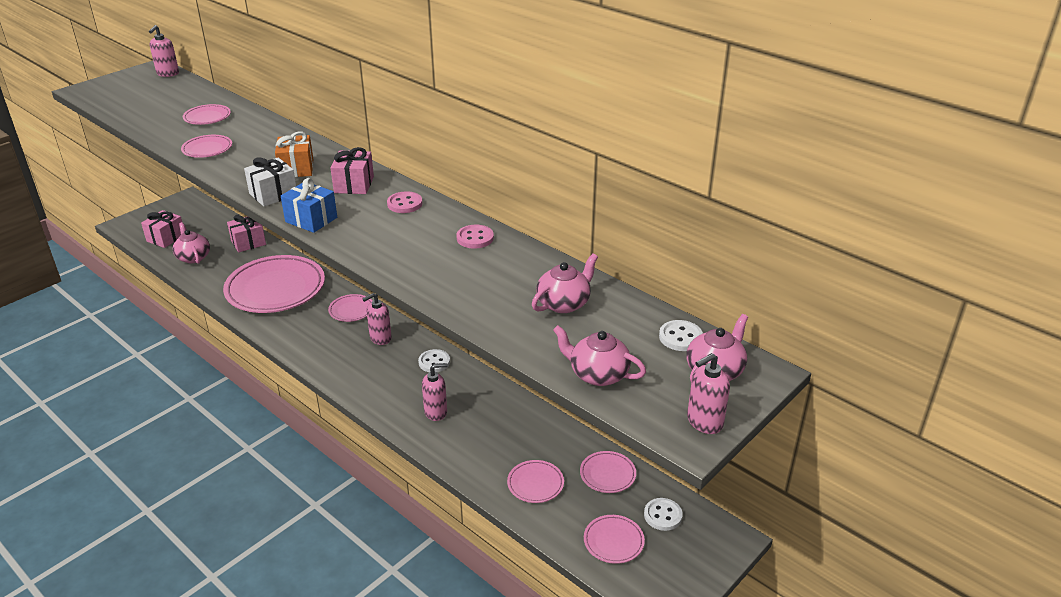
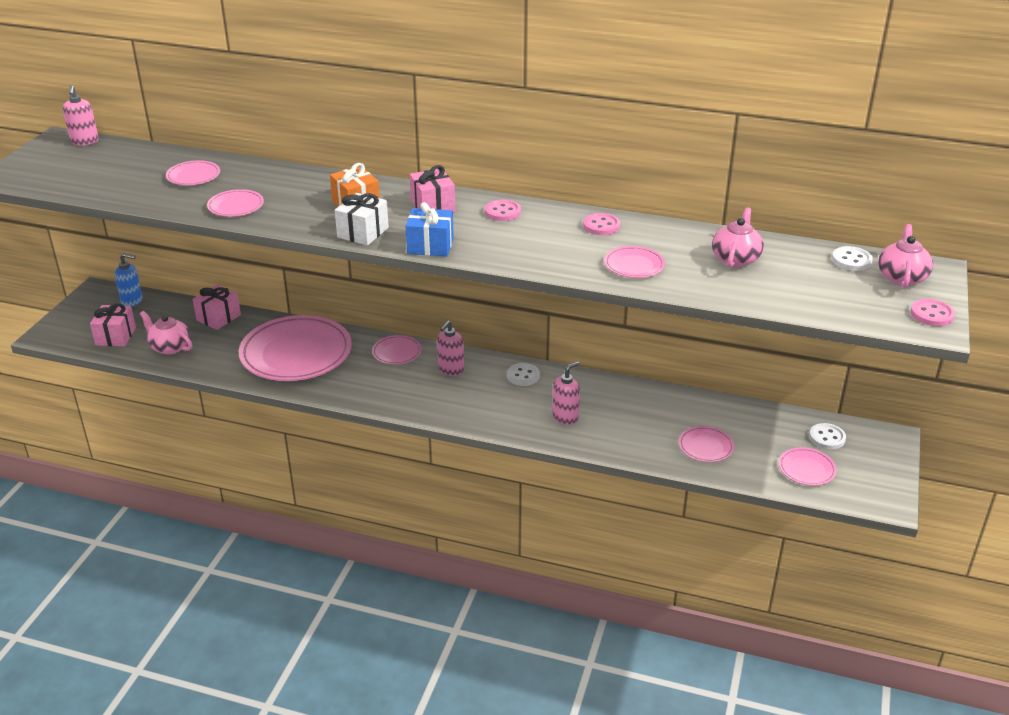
camera: 25 degrees left, 0 degrees up
pink teapot [553,325,646,386] -> none
pink plate [580,451,636,493] -> pink plate moved to [604,246,665,278]
pink soap dispenser [687,353,730,434] -> pink button [910,299,955,326]
none -> blue soap dispenser [115,253,143,307]

